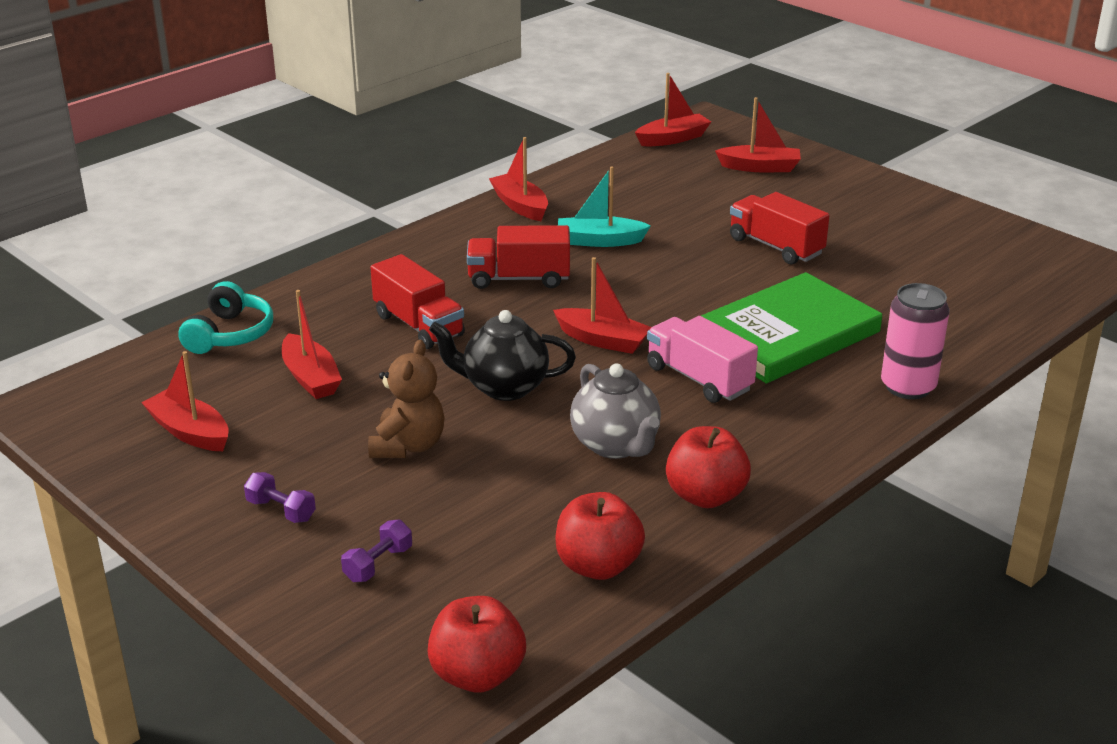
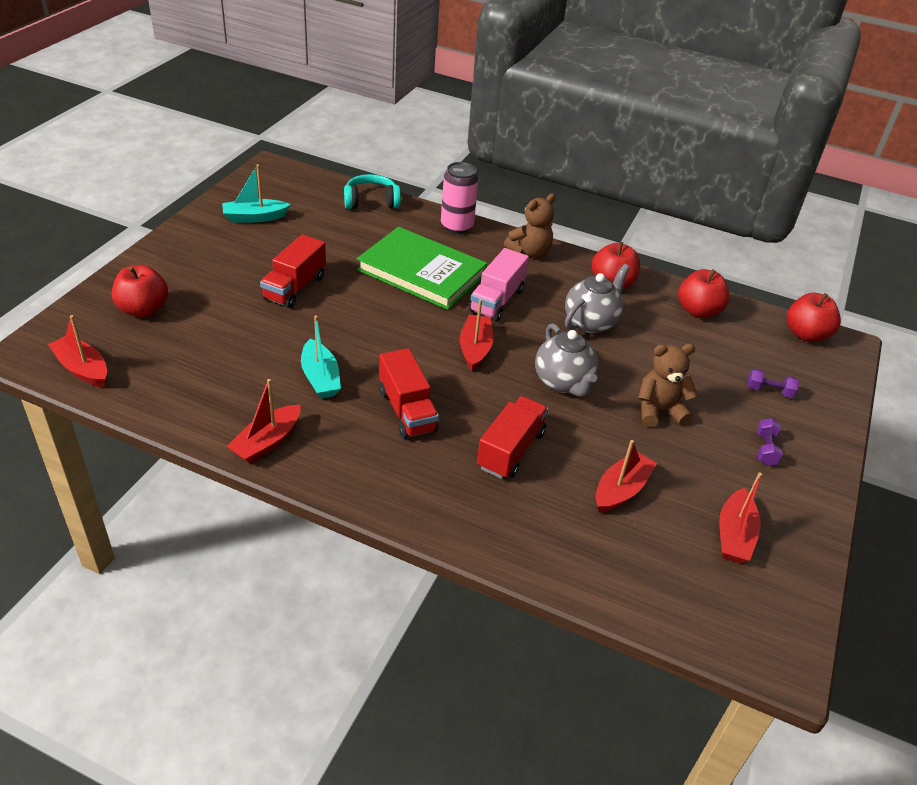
camera: 115 degrees left, 10 degrees up
turquoise headphones [179,281,273,354] -> turquoise headphones moved to [344,174,401,209]
black teapot [429,310,576,401] -> grey teapot [535,323,598,397]
red boat [715,97,801,172] -> red apple [112,265,168,317]
none -> turquoise boat [222,164,291,223]
none -> brown teddy bear [504,194,556,258]

